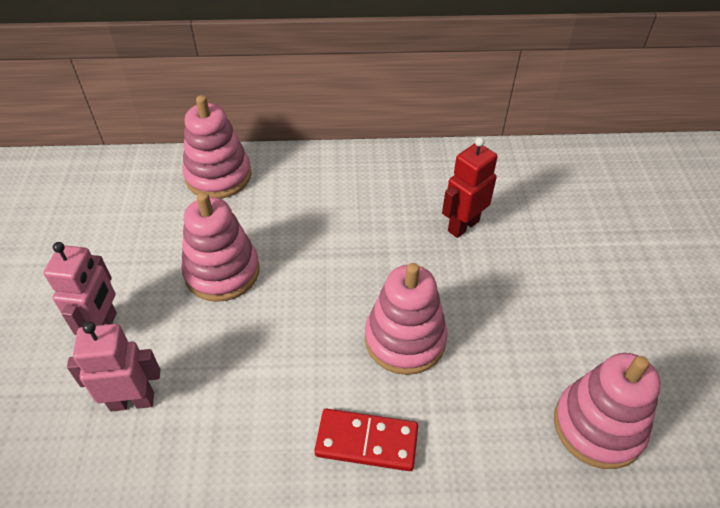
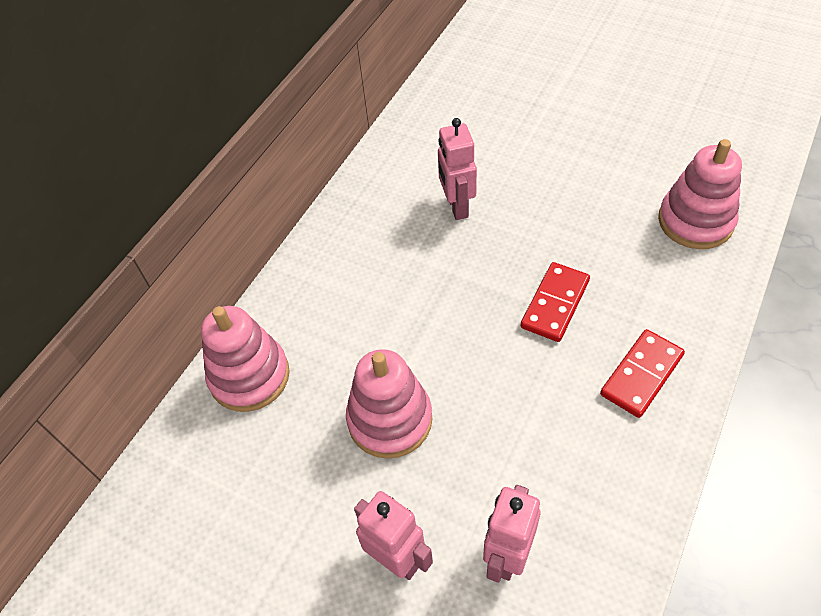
camera: 55 degrees left, 5 degrees up
pink stacking toy [365,263,448,375] -> red domino [520,262,590,342]
red robot [442,137,498,238] -> pink robot [438,118,477,220]

